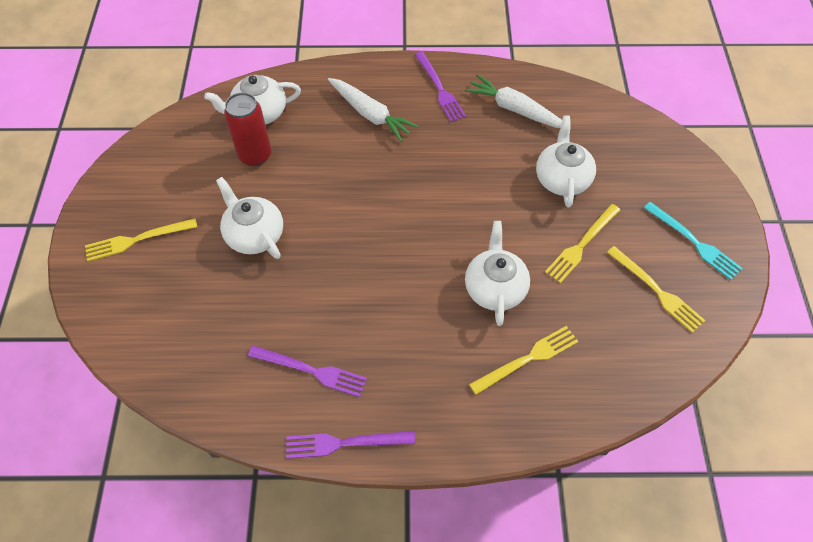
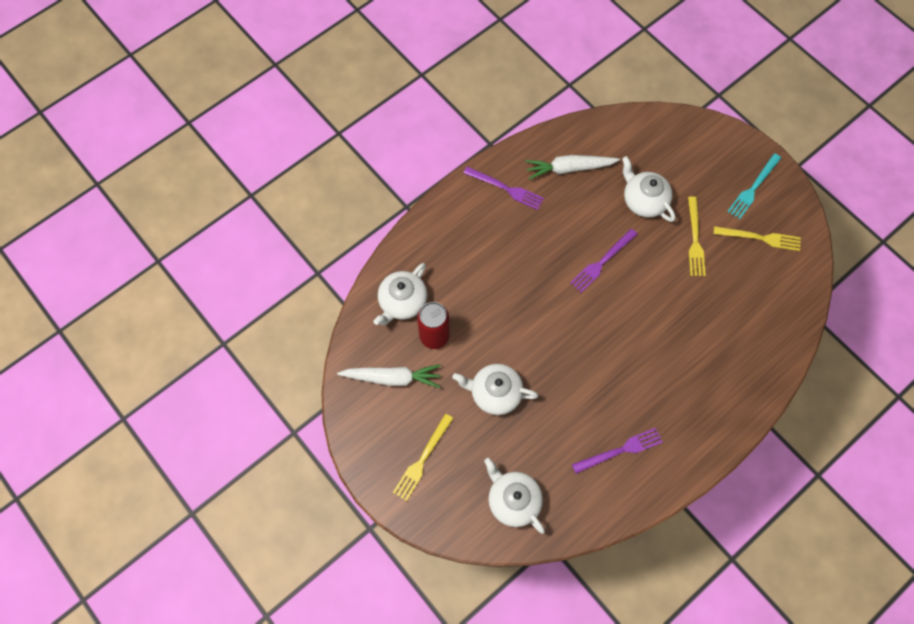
camera: 40 degrees left, 10 degrees up
purple fork [286,431,415,459] -> purple fork moved to [570,229,637,293]
white carrot [328,78,418,142] -> white carrot moved to [337,364,441,388]
white teapot [465,221,530,326] -> white teapot moved to [484,458,545,534]
yellow fork [469,326,579,395] -> none
turquoise fork [644,202,743,280] -> turquoise fork turned 120 degrees clockwise [727,153,781,219]

